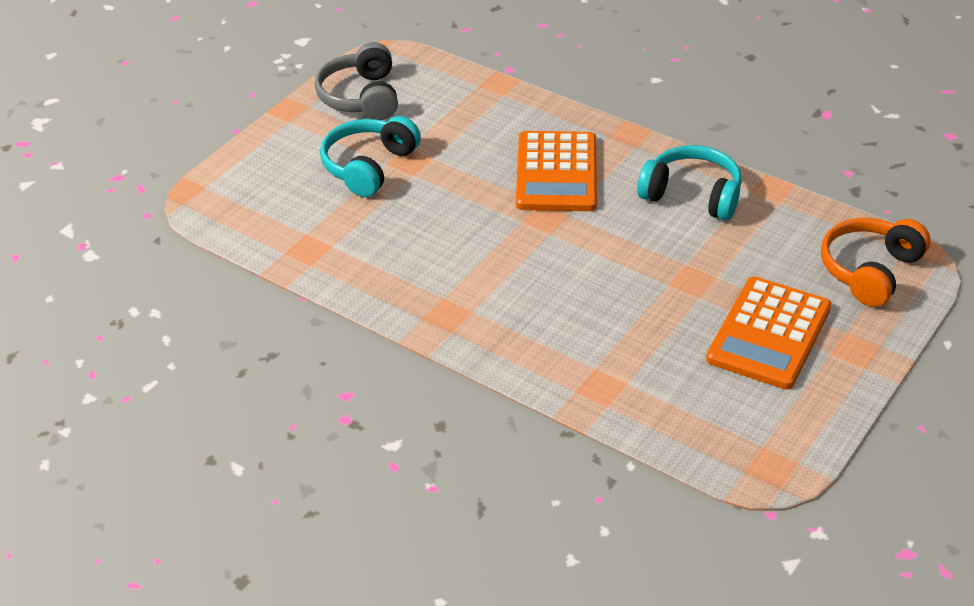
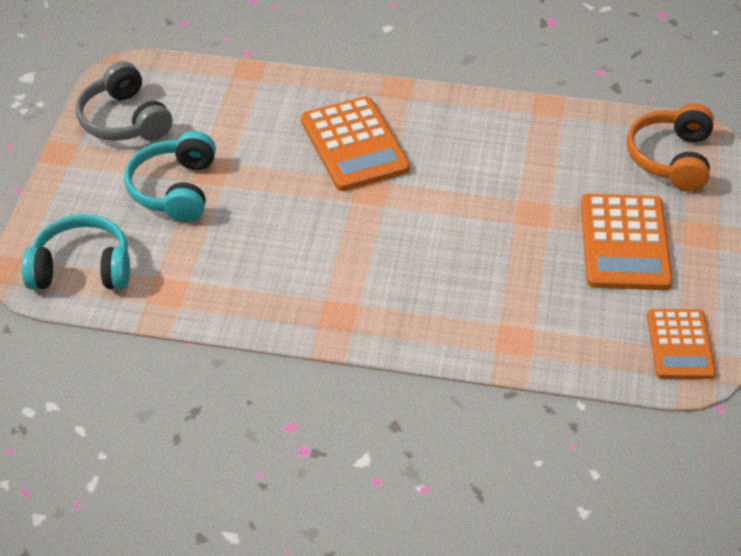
camera: 25 degrees left, 5 degrees up
turquoise headphones [637,145,742,221] -> turquoise headphones moved to [22,214,130,289]
none -> orange calculator [647,309,716,379]

